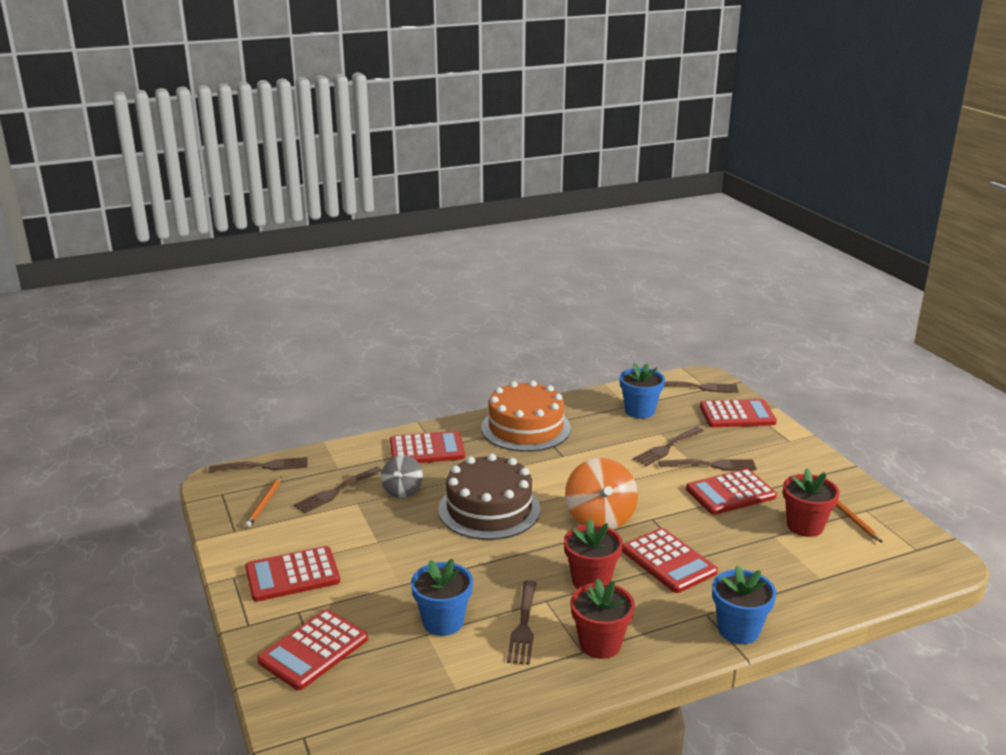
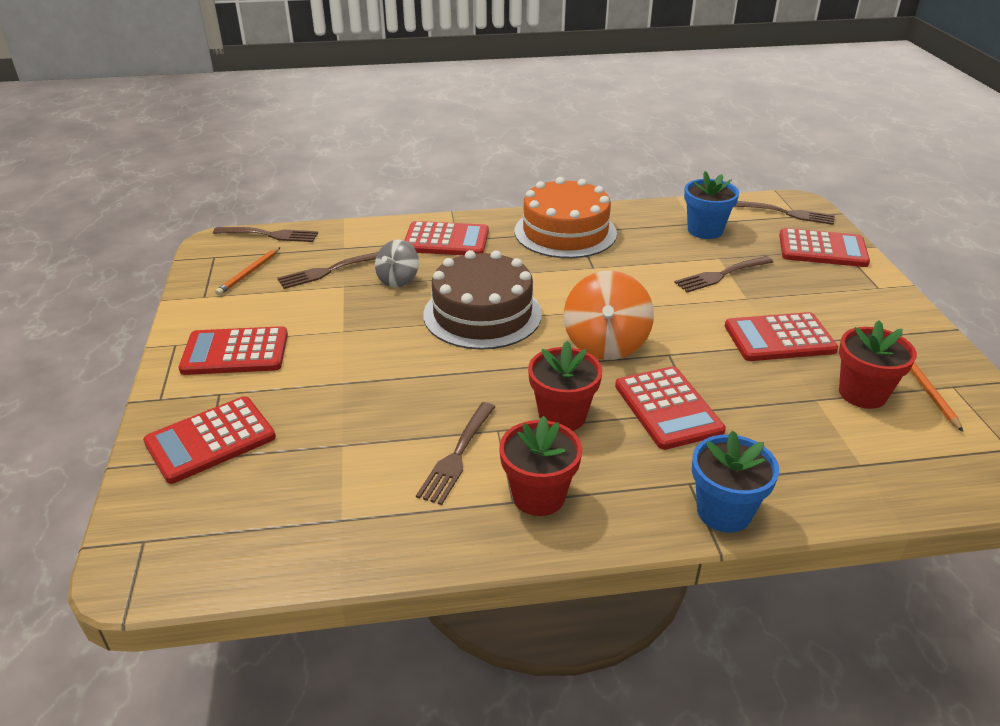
camera: 15 degrees right, 10 degrees up
blue flower pot [411,558,473,636] -> none
brown fork [659,459,757,470] -> none

